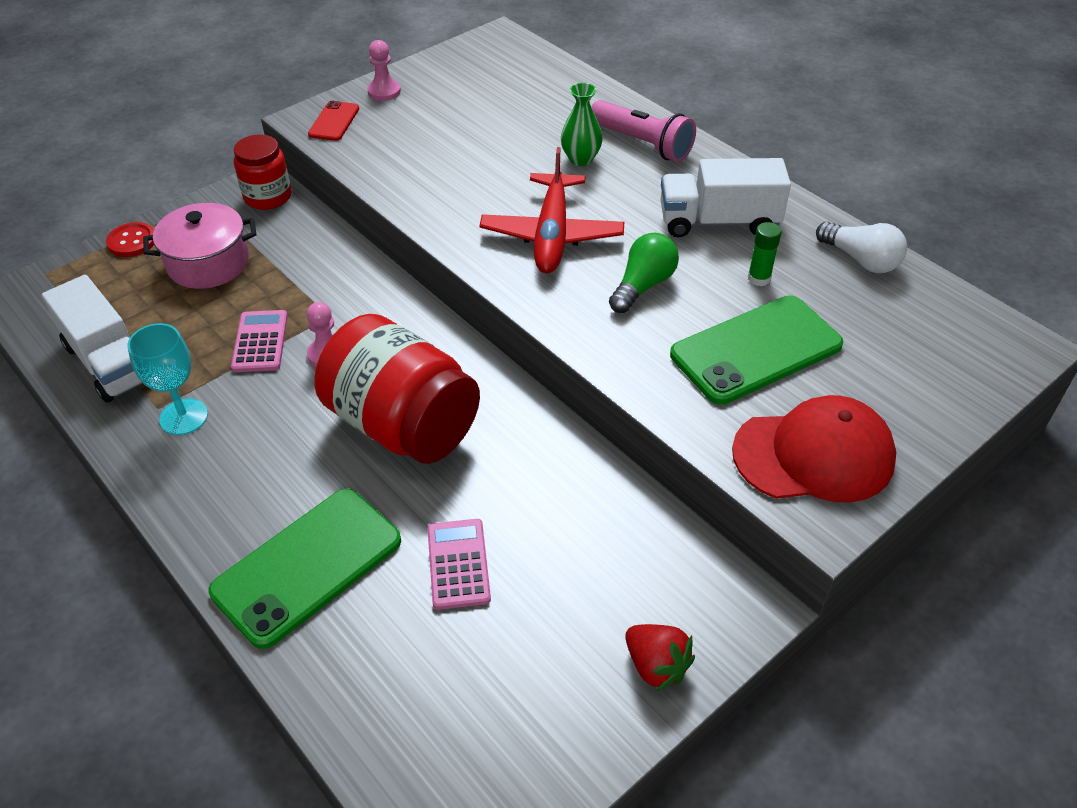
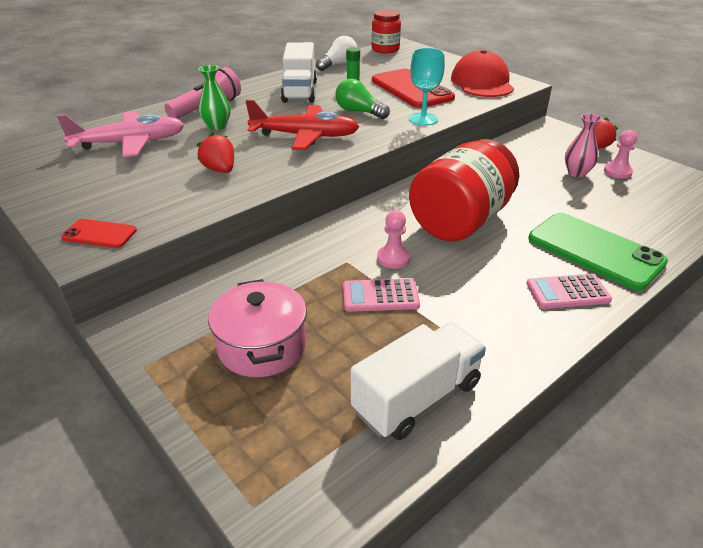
camera: 90 degrees left, 10 degrees down
red button [106,222,154,257] -> none
turquoise goblet [127,323,208,435] -> turquoise goblet moved to [409,48,445,126]
red jar [234,134,292,210] -> red jar moved to [371,10,401,54]
pink pawn [367,40,401,101] -> pink pawn moved to [604,130,637,179]
pink calculator [428,519,491,610] -> pink calculator moved to [526,274,612,309]
green phone [670,295,843,405] -> red phone [372,69,455,108]
none -> pink plane [57,111,184,157]
none -> red strawberry [196,132,234,173]
none -> pink vase [565,114,602,177]

